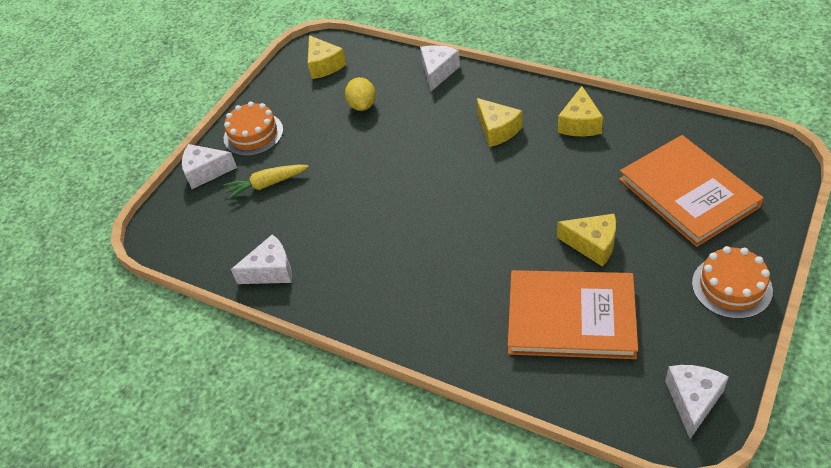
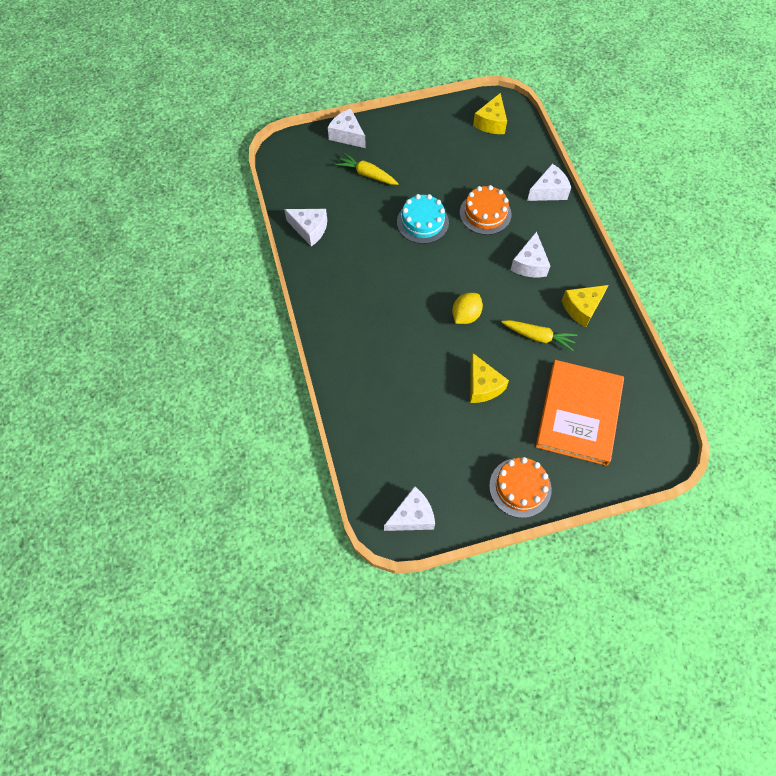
camera: 40 degrees right, 15 degrees up
orange cake [224,102,283,156] -> orange cake moved to [460,185,511,235]
yellow lemon [345,77,376,111] -> yellow lemon moved to [452,293,483,324]
yellow cheese [477,98,522,147] -> white cheese [511,231,550,277]
orange book [508,270,638,359] -> none
none -> turquoise cake [397,194,449,244]
none -> yellow carrot [501,320,577,351]

